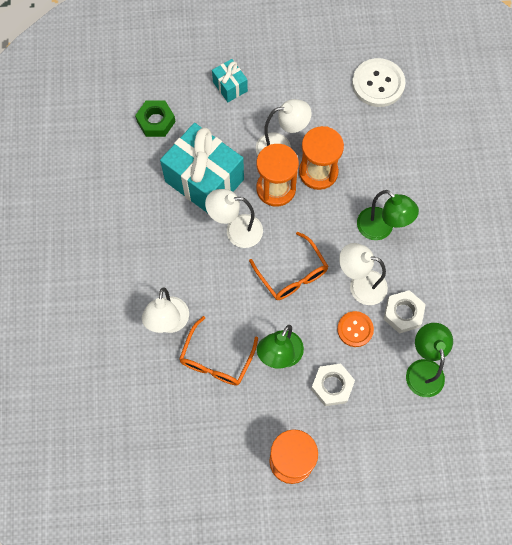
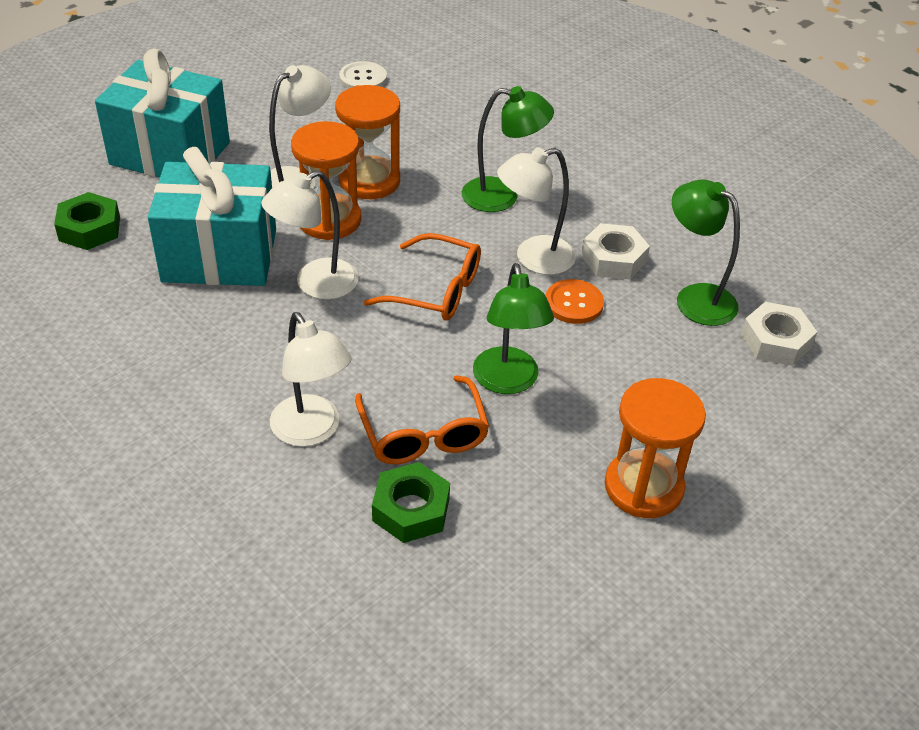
camera: 40 degrees left, 25 degrees down
turquoise gift [212,59,248,102] -> turquoise gift [95,49,230,178], size x2.08
white nut [311,364,355,406] -> white nut moved to [741,302,817,366]
white button [352,58,405,107] -> white button [339,61,387,89], size x0.62
none -> green nut [372,462,450,543]

